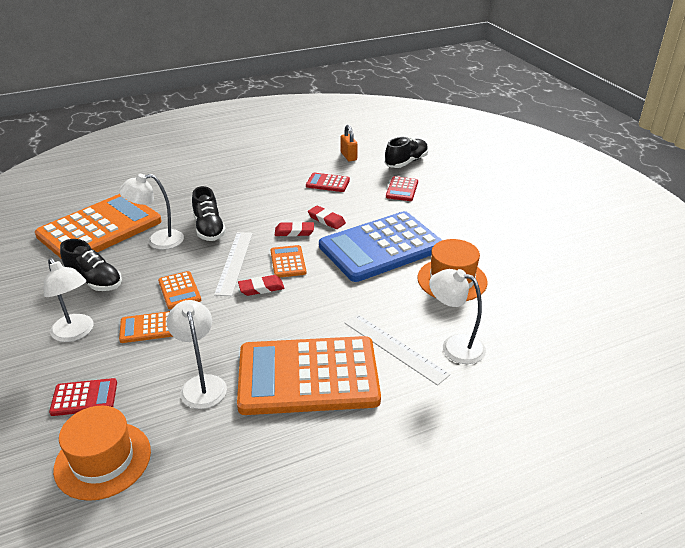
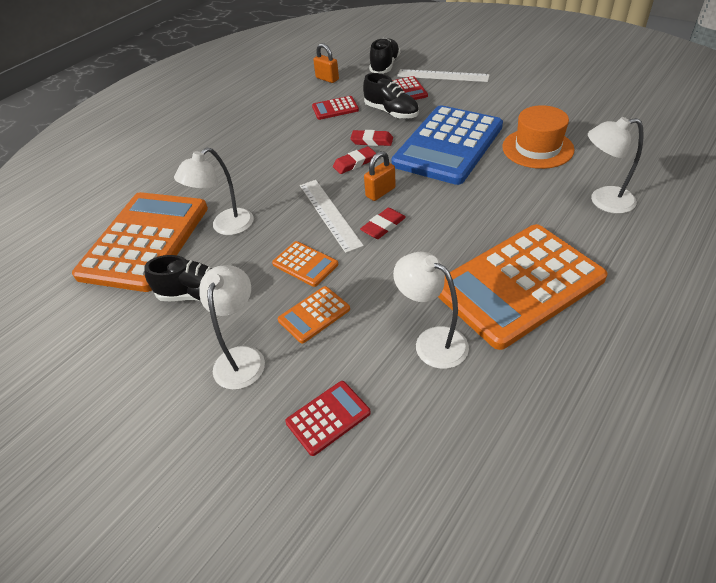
camera: 25 degrees left, 10 degrees up
white lamp [44,258,94,342] -> white lamp turned 105 degrees counterclockwise [199,265,265,390]
orange hat [53,406,151,501] -> none
black shoe [192,186,226,241] -> black shoe moved to [363,73,419,119]
orange calculator [271,245,307,278] -> orange padlock [364,151,396,201]
white ruler [345,314,450,386] -> white ruler moved to [397,69,490,82]

